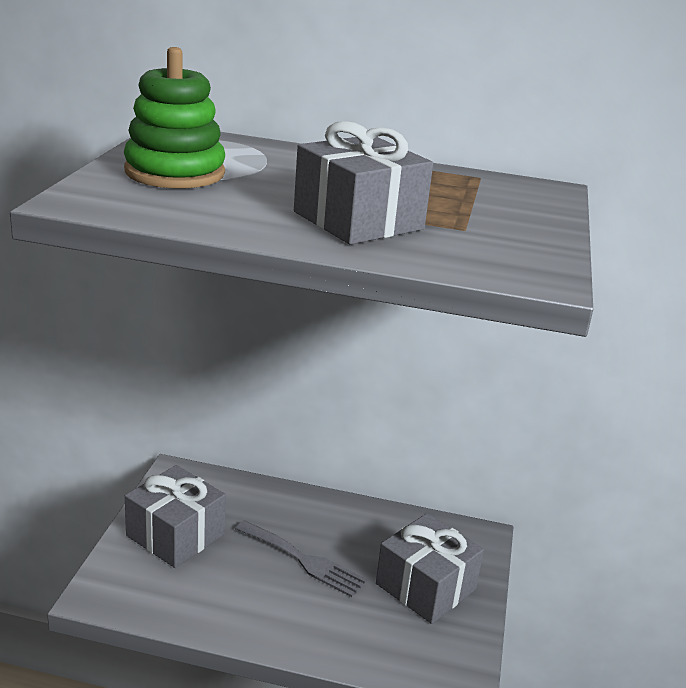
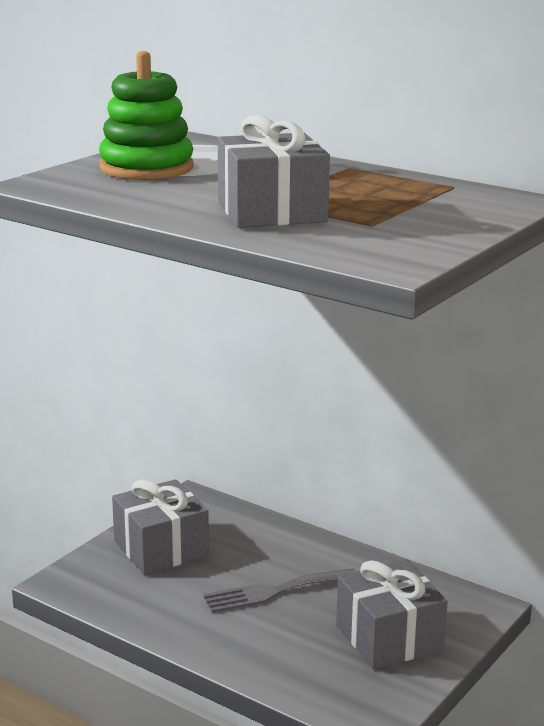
camera: 25 degrees right, 5 degrees down
grey fork [235,520,367,597] -> grey fork turned 105 degrees clockwise [203,568,356,613]

